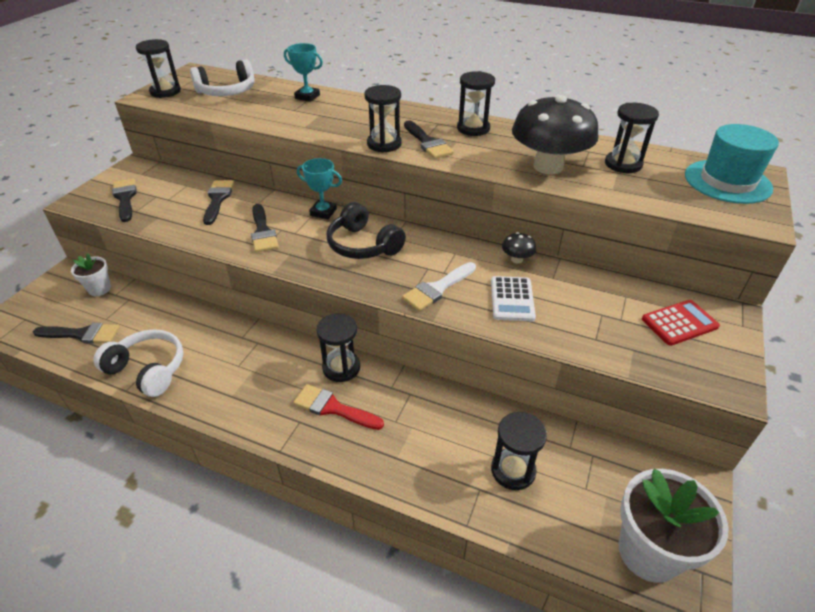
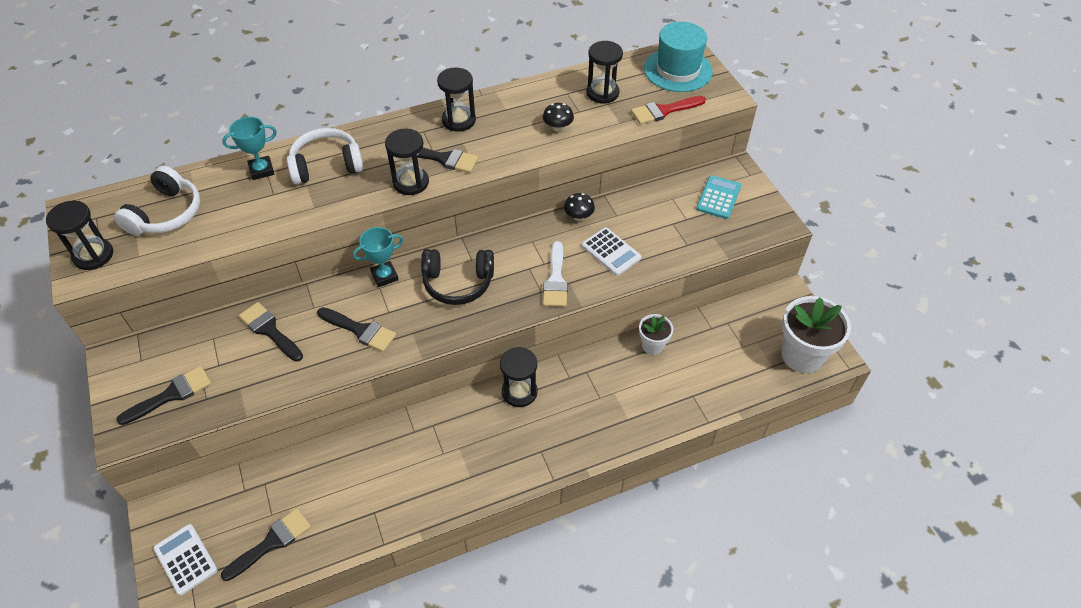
camera: 45 degrees left, 10 degrees up
white flower pot [71,253,111,296] -> white flower pot moved to [639,314,673,355]
white headphones [93,329,183,397] -> white headphones moved to [287,128,364,185]
black brush [112,179,137,222] -> black brush turned 120 degrees clockwise [116,366,211,425]
red brush [293,384,384,430] -> red brush moved to [631,96,706,124]
black hourglass [491,412,547,490] -> none
black mushroom [512,95,599,174] -> black mushroom [543,103,574,132], size x0.41
red calculator [642,300,720,346] -> turquoise calculator [696,175,741,219]
none -> white calculator [153,524,217,595]

